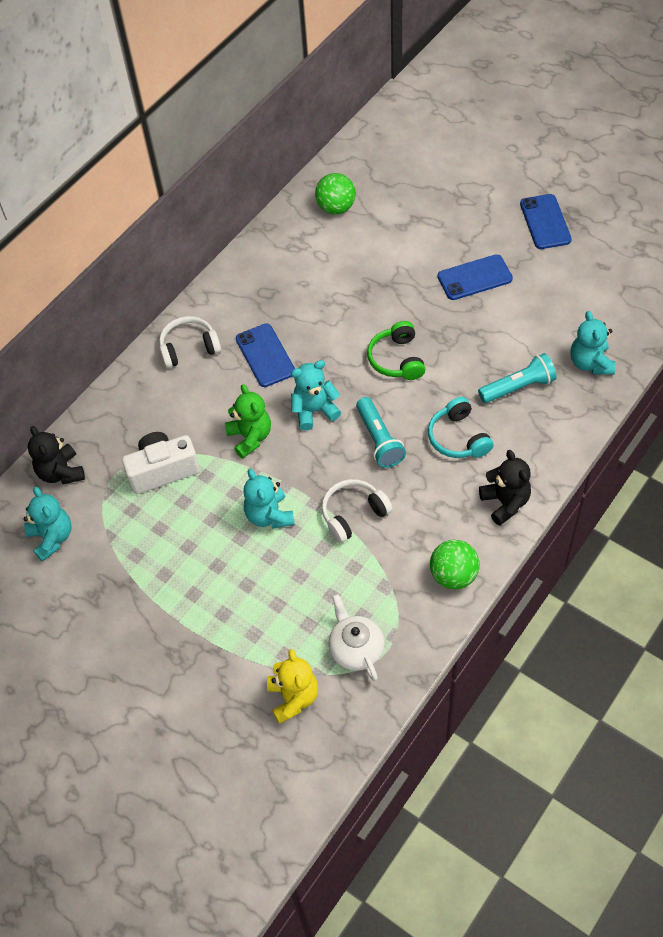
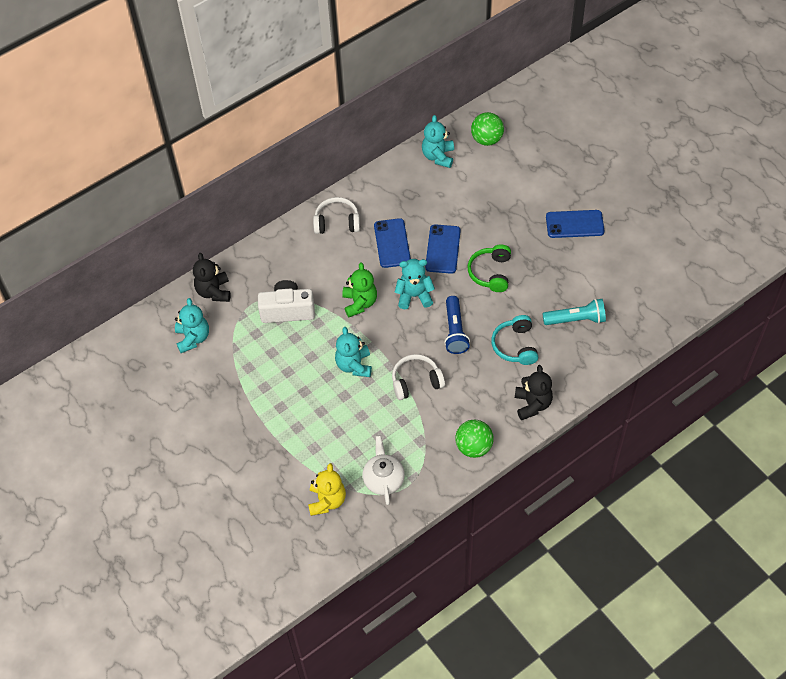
camera: 15 degrees right, 0 degrees up
turquoise flashlight [356,397,406,468] -> blue flashlight [444,296,470,354]
blue phone [520,194,572,249] -> blue phone moved to [425,224,461,274]
turquoise teddy bear [570,311,616,375] -> turquoise teddy bear moved to [422,115,454,168]

